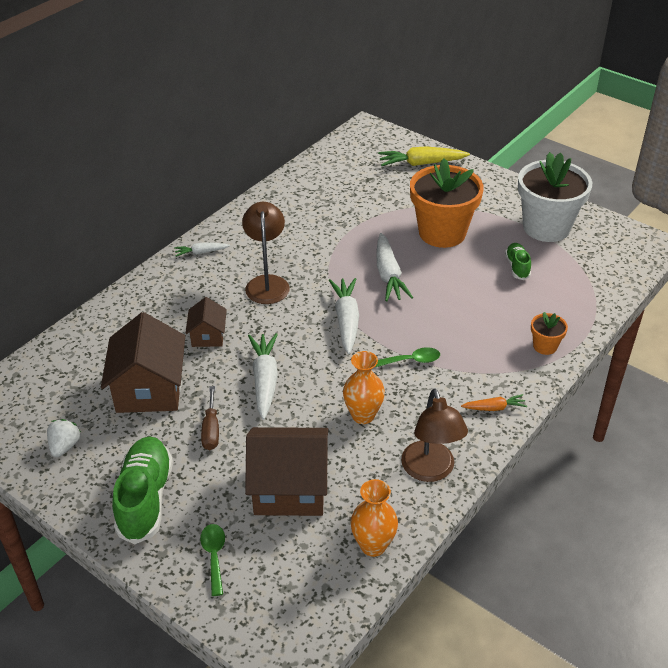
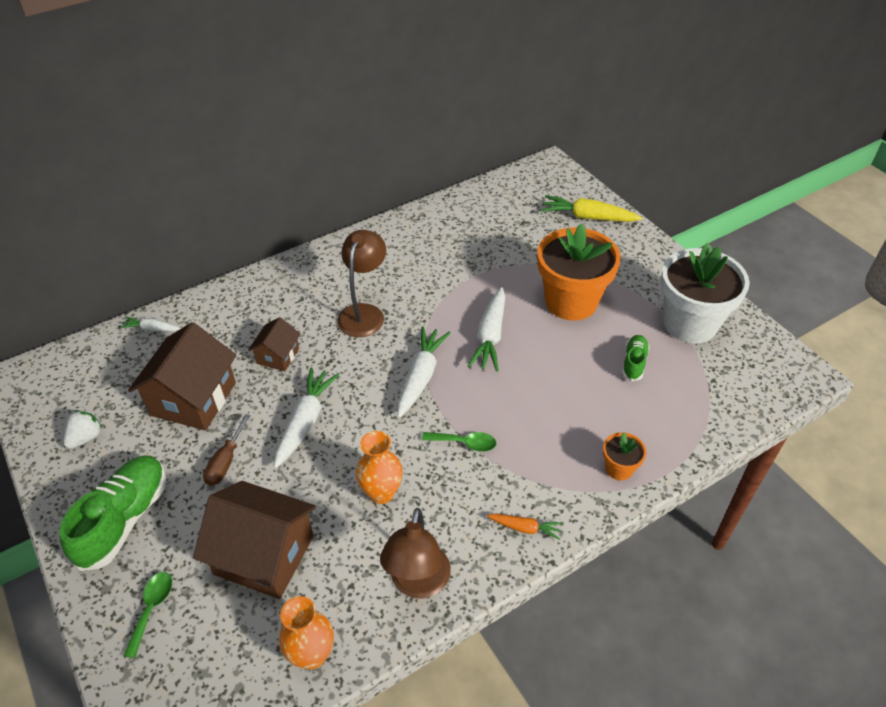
camera: 20 degrees right, 5 degrees up
white carrot [174,243,230,257] -> white carrot moved to [120,317,181,331]

